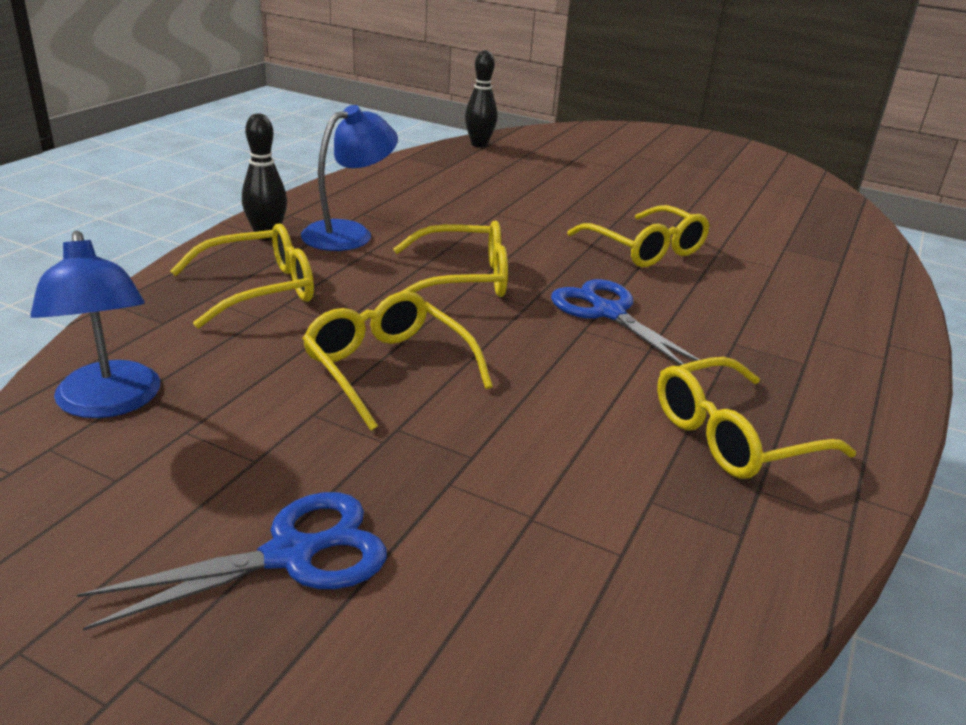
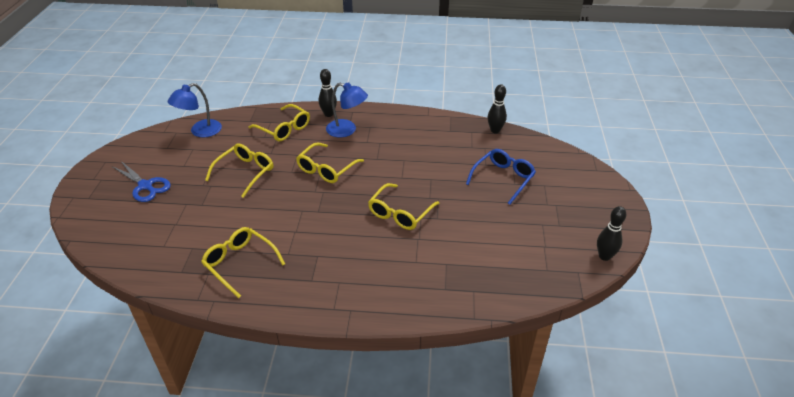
camera: 70 degrees right, 10 degrees up
yellow glasses [393,221,508,297] -> yellow glasses turned 60 degrees clockwise [296,142,364,183]
blue scissors [551,279,700,365] -> none
none -> blue glasses [466,149,536,205]
none -> black bowling pin [597,206,626,261]

